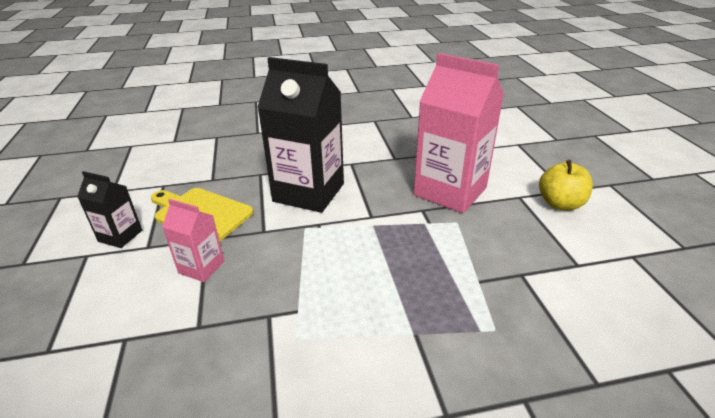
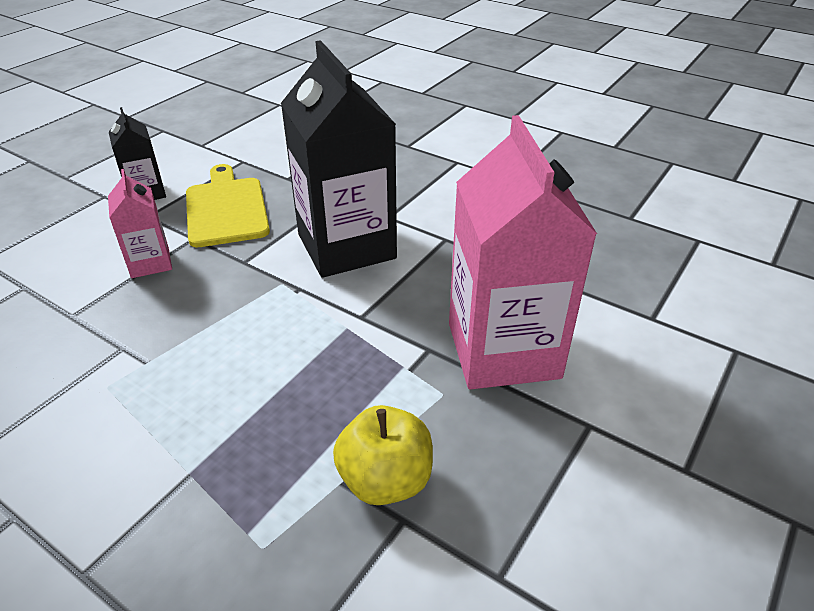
camera: 45 degrees right, 5 degrees up
yellow apple [539,160,593,211] -> yellow apple moved to [333,405,433,505]

